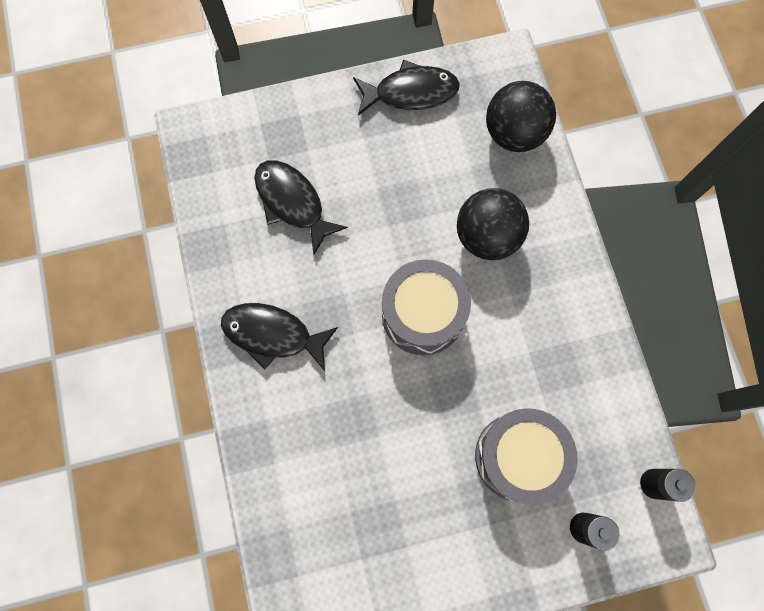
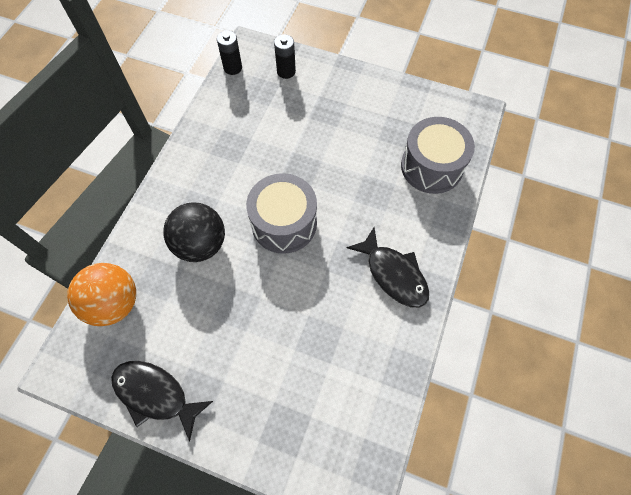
camera: 145 degrees left, 10 degrees down
black fish [254,160,348,255] -> none
grey drum [475,408,578,505] -> grey drum moved to [401,117,475,194]
black ball [486,81,556,152] -> orange ball [67,263,136,326]

